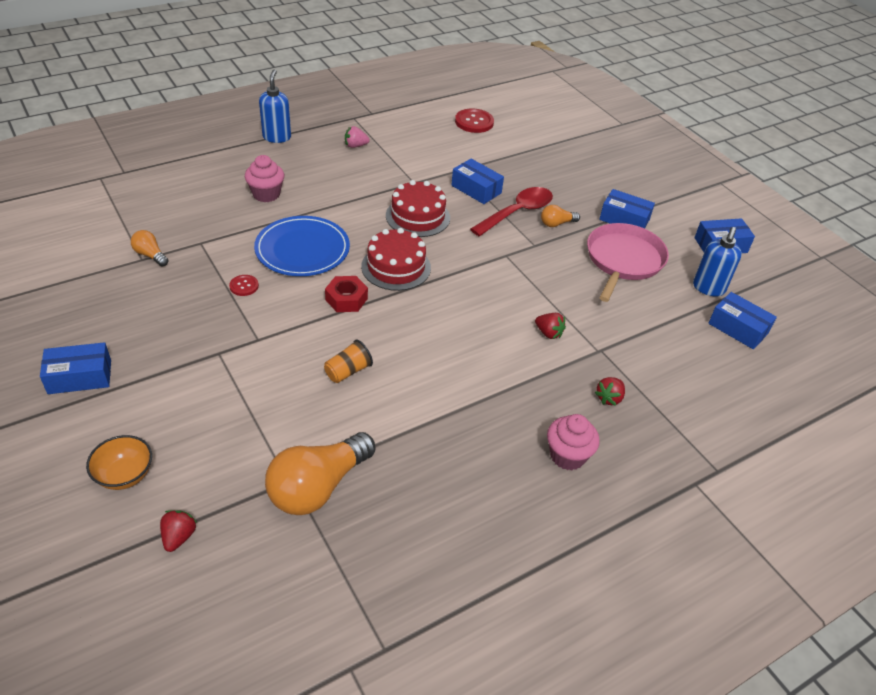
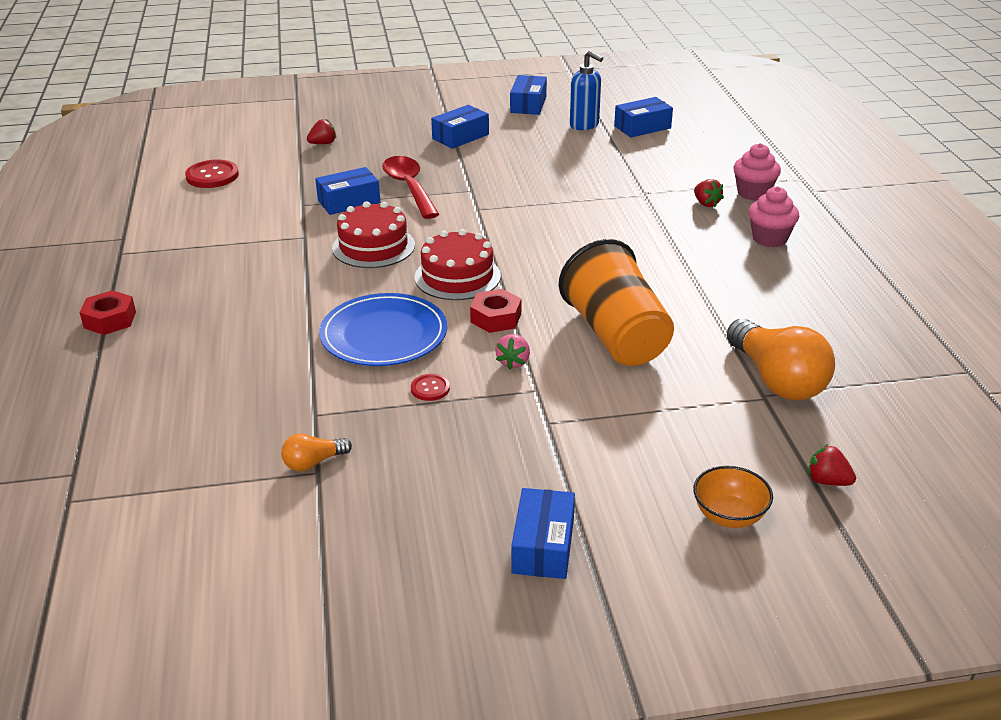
camera: 65 degrees left, 10 degrees down
pink cupcake [245,155,284,202] -> pink cupcake moved to [733,143,781,201]
blue soap dispenser [259,69,291,143] -> red nut [80,290,136,335]
orange cup [324,340,373,383] -> orange cup [559,239,674,366], size x2.35
pink strawberry [345,126,370,148] -> pink strawberry moved to [495,334,530,369]
red strawberry [535,313,566,339] -> red strawberry moved to [307,119,336,144]
orange light bulb [541,205,580,227] -> none
pink pan [587,223,669,302] -> none

